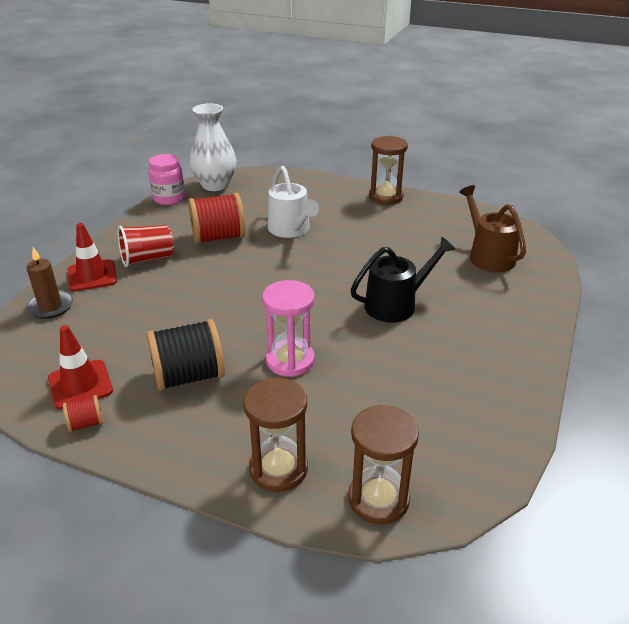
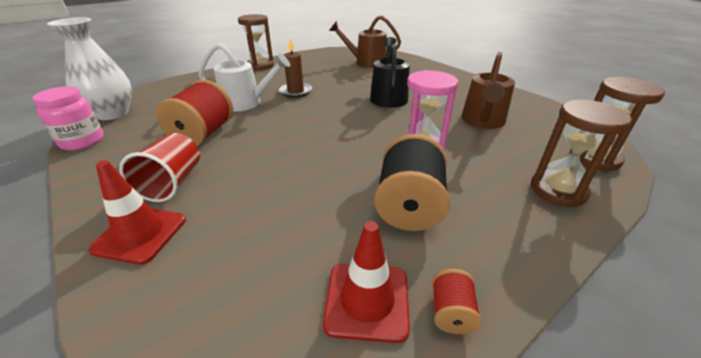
camera: 60 degrees left, 0 degrees up
brown candle [26,247,73,319] -> brown candle moved to [279,38,312,98]
none -> brown watering can [461,52,515,129]

